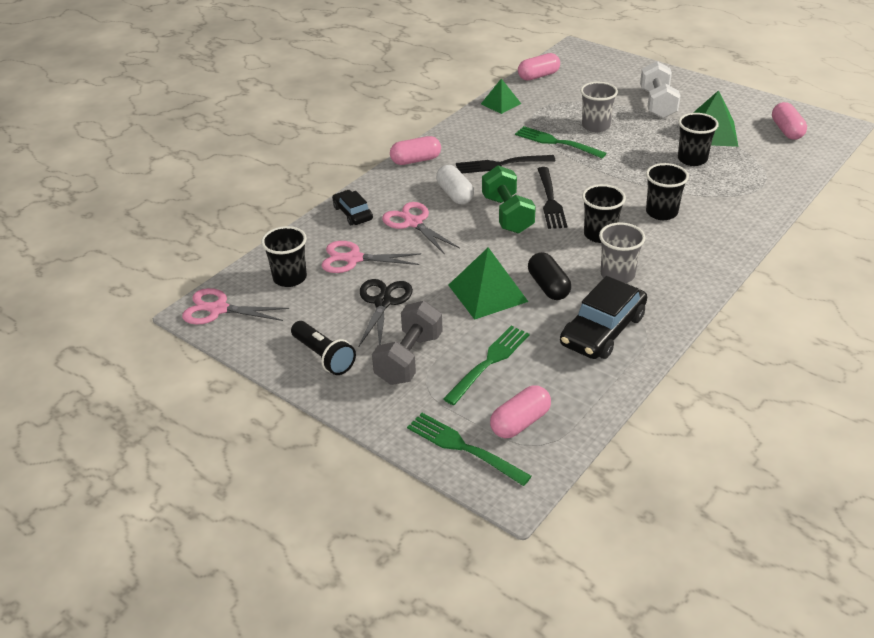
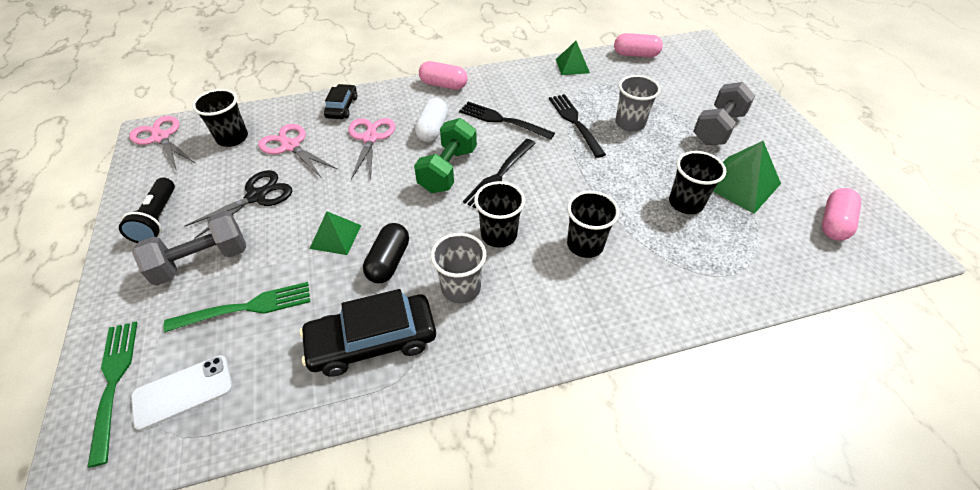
camera: 35 degrees right, 10 degrees up
green pyramid [448,247,528,320] -> green pyramid [310,211,361,255], size x0.63
pink capsule [490,385,551,438] -> white phone [131,355,233,430]
green fork [515,126,607,158] -> black fork [549,94,606,158]
white dumbbell [640,61,681,119] -> grey dumbbell [693,82,755,145]

